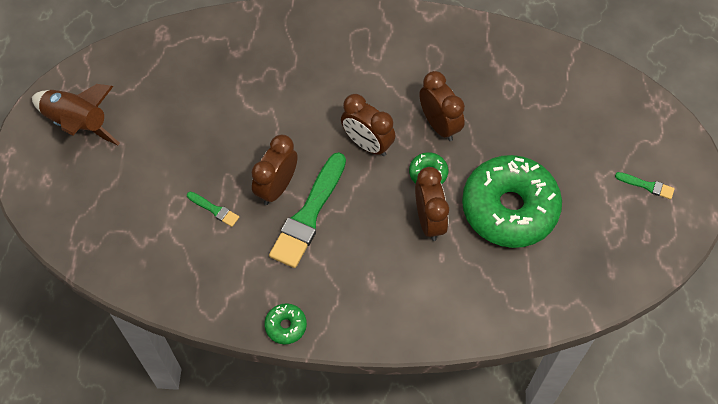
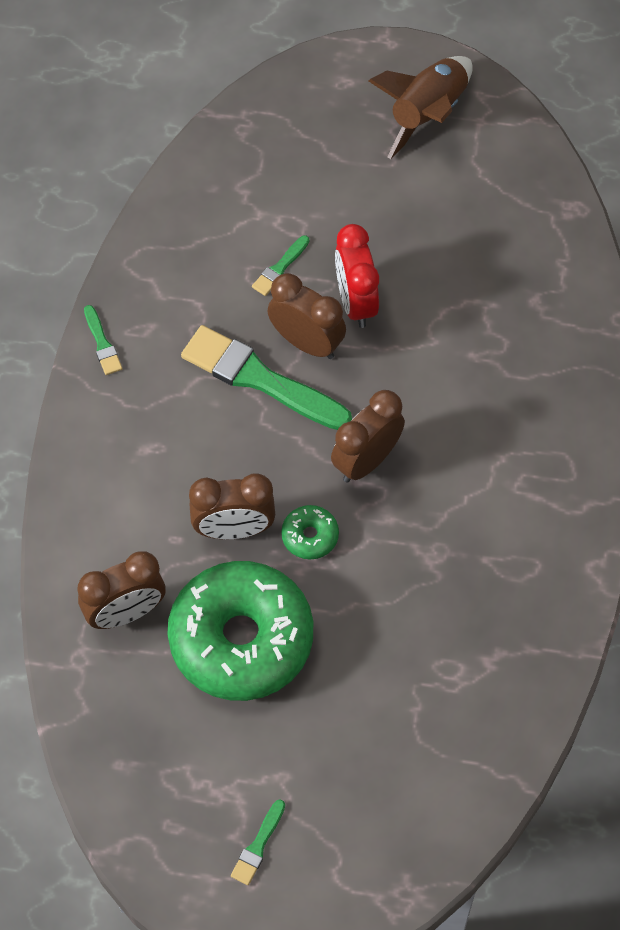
camera: 95 degrees right, 0 degrees up
green donut [264,303,307,344] -> green brush [84,305,122,375]
brown clock [419,71,465,141] -> brown clock moved to [77,551,166,629]
none -> red clock [335,224,379,328]

